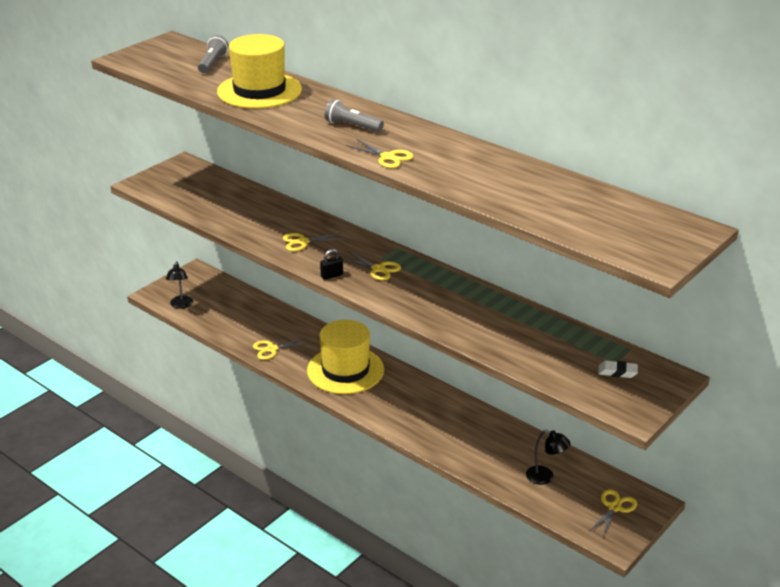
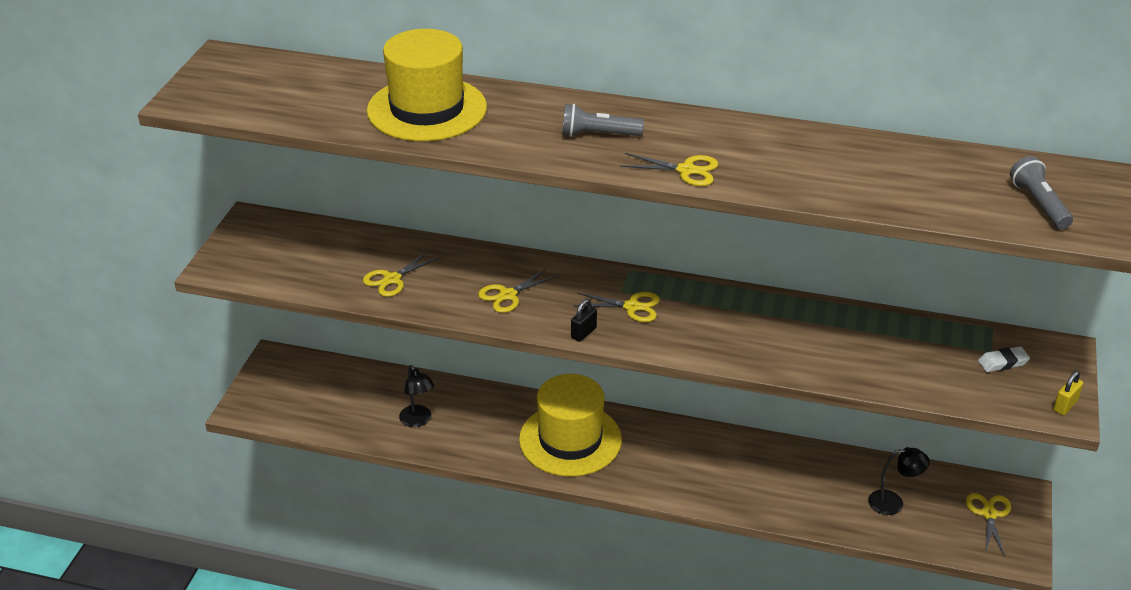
camera: 25 degrees left, 5 degrees up
black lamp [166,261,193,309] -> black lamp moved to [399,365,434,427]
grey flashlight [198,35,229,73] -> grey flashlight moved to [1010,156,1073,229]
yellow scissors [253,337,311,360] -> yellow scissors moved to [363,250,441,297]
none -> yellow padlock [1053,371,1083,415]

